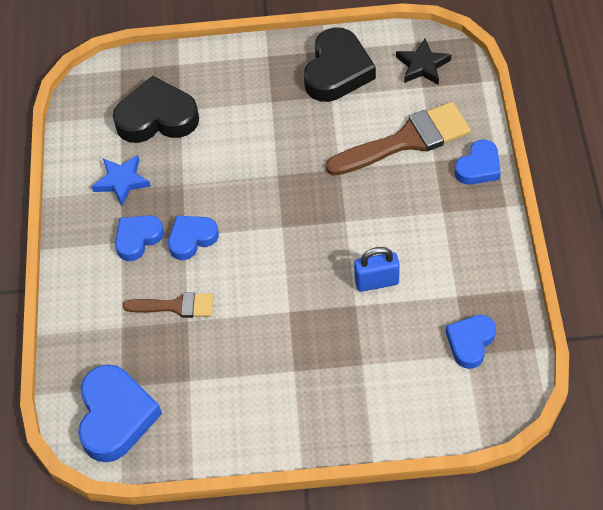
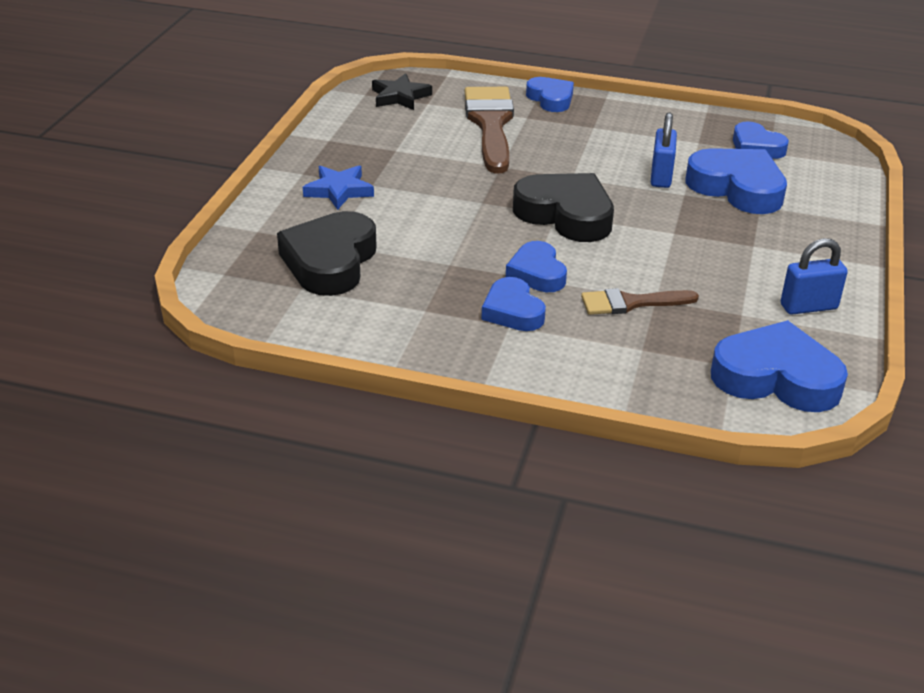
camera: 75 degrees left, 20 degrees down
blue star [91,155,151,206] -> blue star moved to [303,165,374,210]
brown brush [123,292,213,318] -> brown brush turned 120 degrees counterclockwise [581,288,699,315]
black heart [304,27,376,102] -> black heart moved to [513,173,614,242]
none -> blue heart [686,148,787,214]
none -> blue padlock [781,238,848,315]

